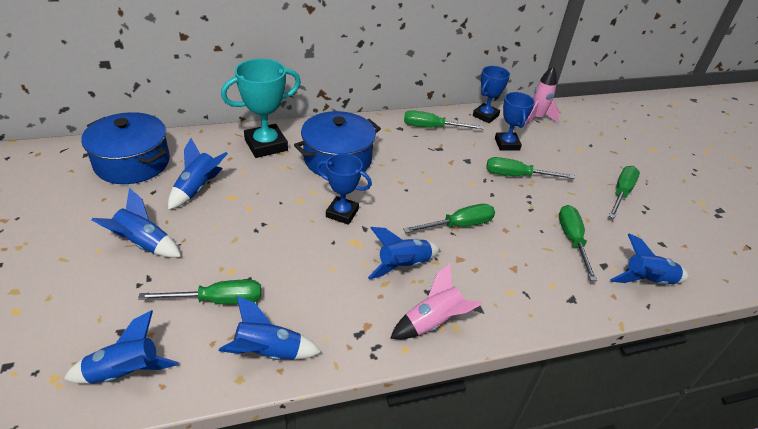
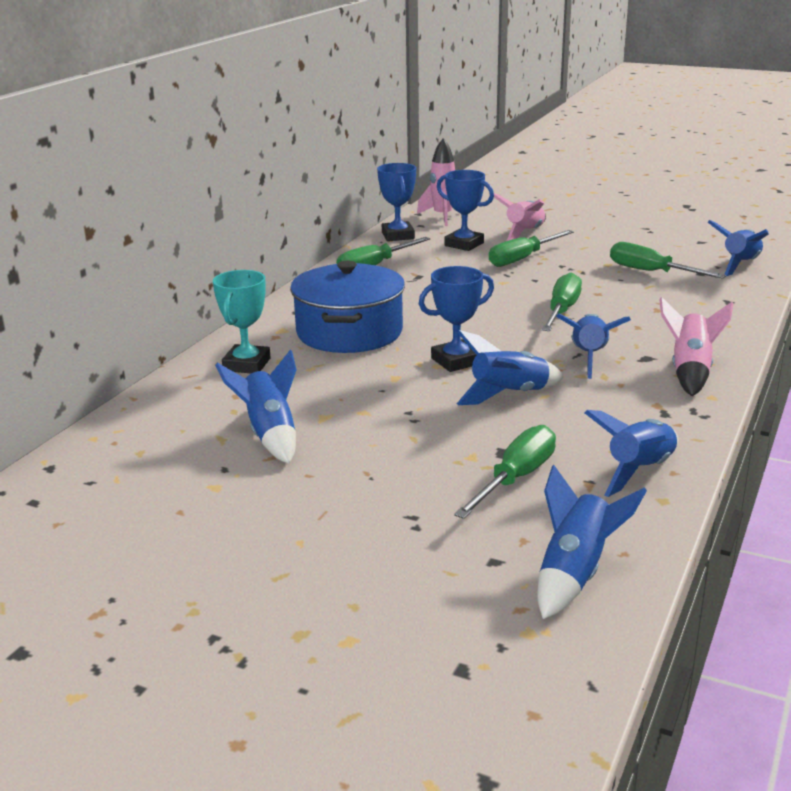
camera: 45 degrees left, 15 degrees down
blue pot [81,112,170,184] -> none
blue rocket [91,188,181,258] -> blue rocket moved to [457,330,564,405]
turquoise trophy [221,59,301,158] -> turquoise trophy [213,270,271,373], size x0.66
green screwdriver [609,166,640,218] -> none
none -> pink rocket [494,193,546,241]

